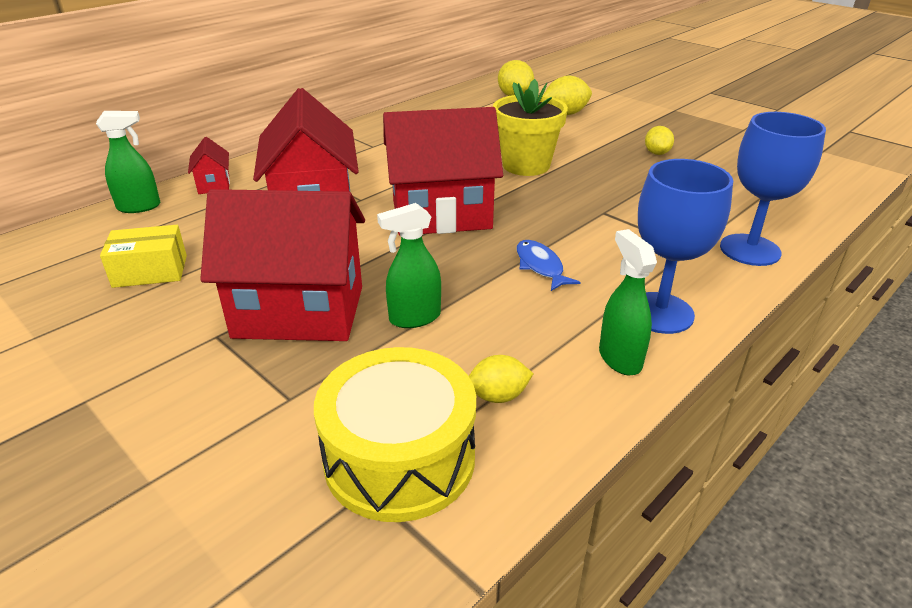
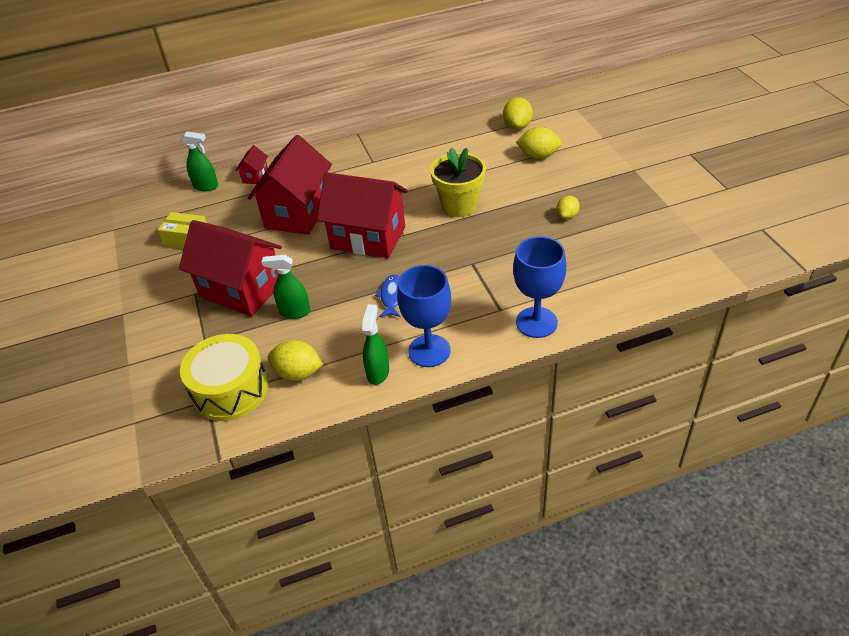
camera: 30 degrees right, 10 degrees up
yellow lemon [469,355,534,403] -> yellow lemon [268,340,324,381], size x1.53

